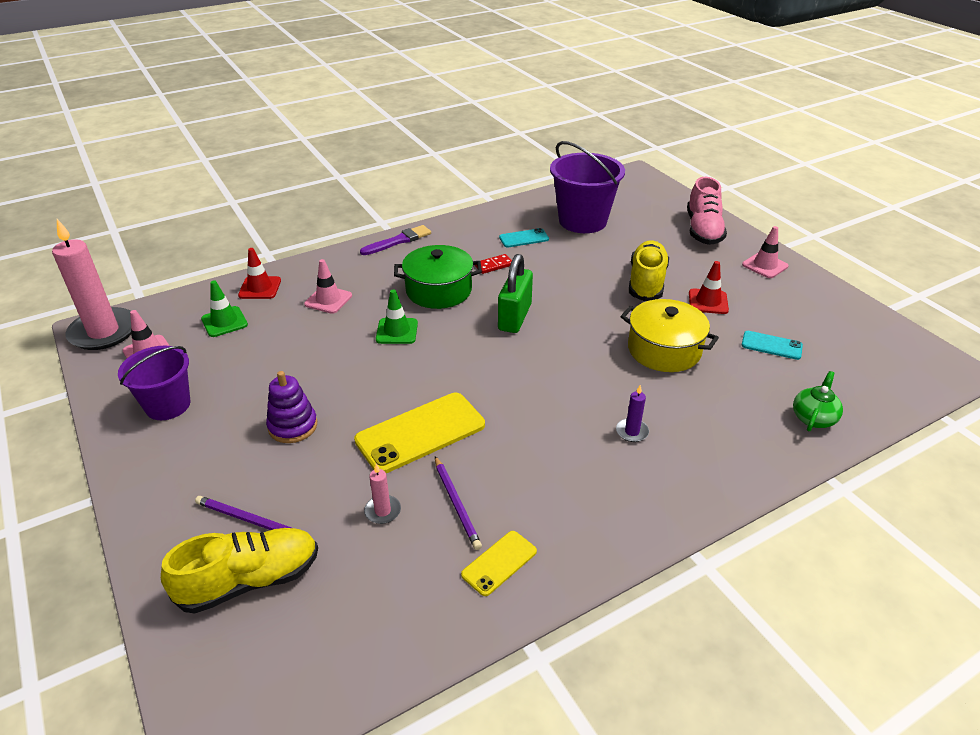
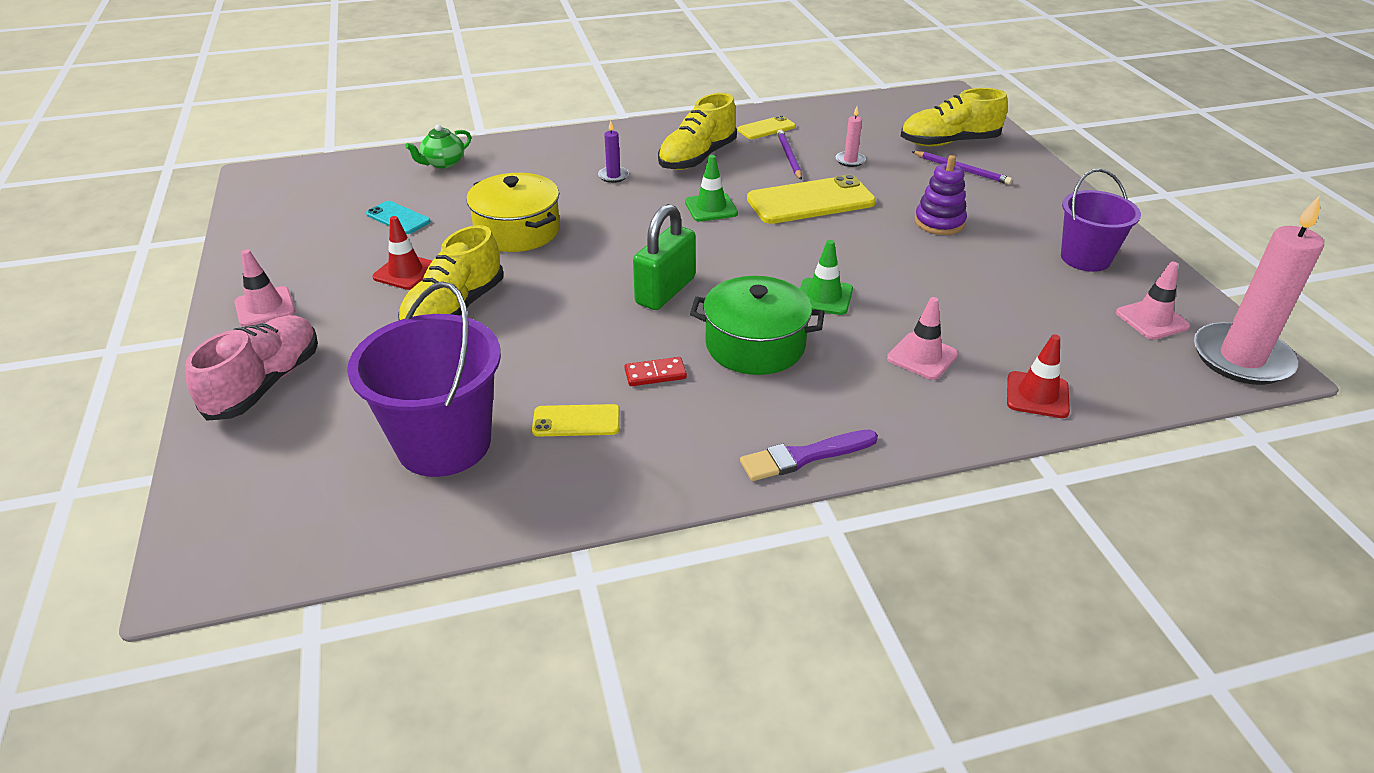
camera: 165 degrees left, 0 degrees up
green traffic cone [201,280,248,337] -> green traffic cone moved to [685,155,738,222]
turquoise phone [499,228,549,247] -> yellow phone [532,404,620,437]
none -> yellow shoe [658,93,737,170]

